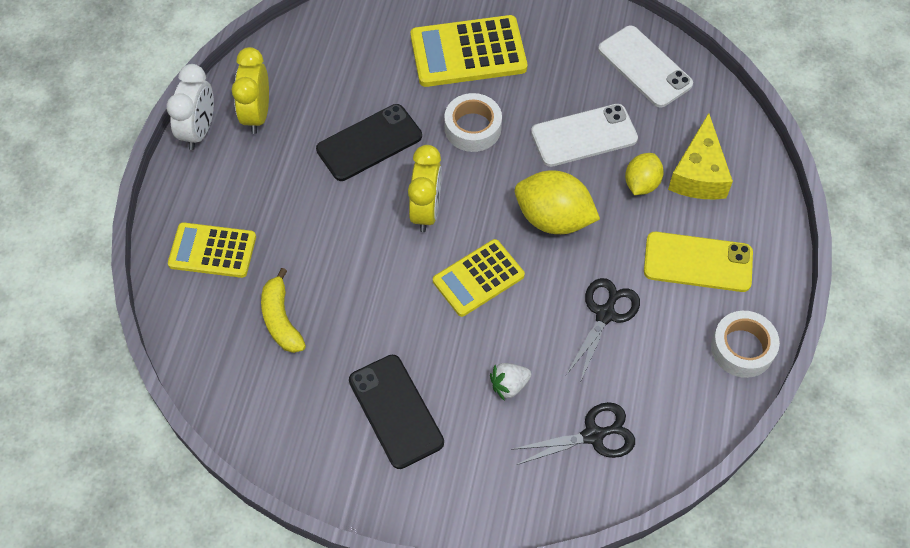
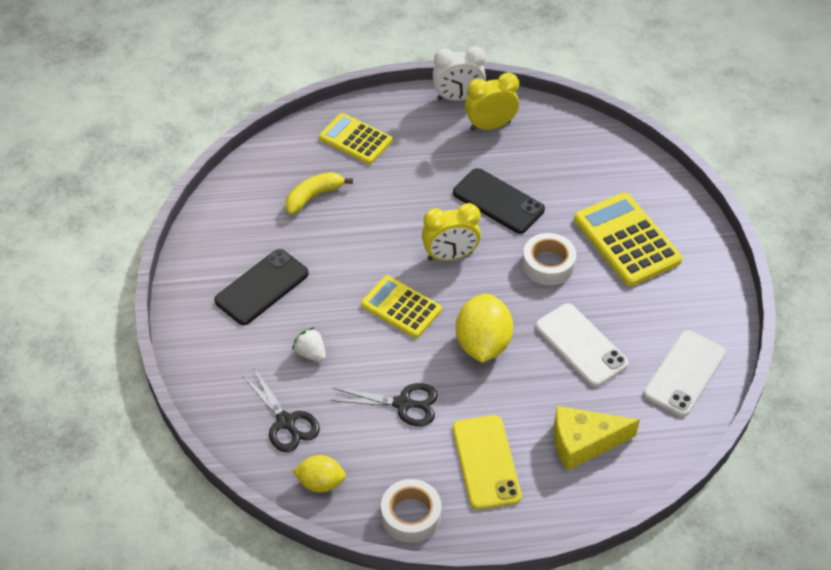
camera: 70 degrees right, 10 degrees down
yellow calculator [168,222,256,278] -> yellow calculator turned 45 degrees counterclockwise [319,113,392,164]
yellow lemon [625,153,664,195] -> yellow lemon moved to [293,455,346,493]

